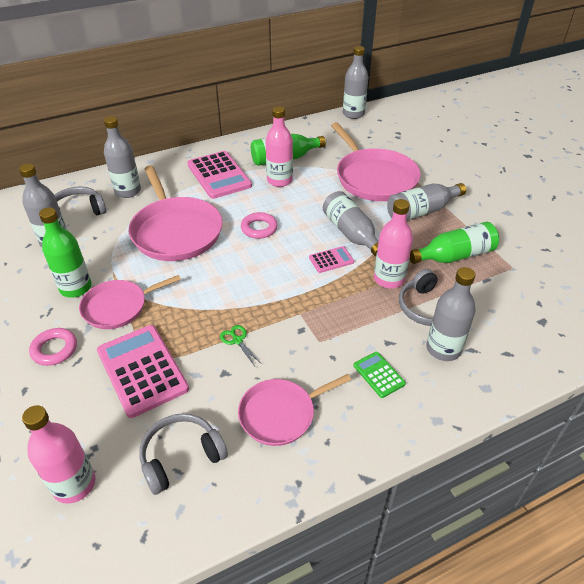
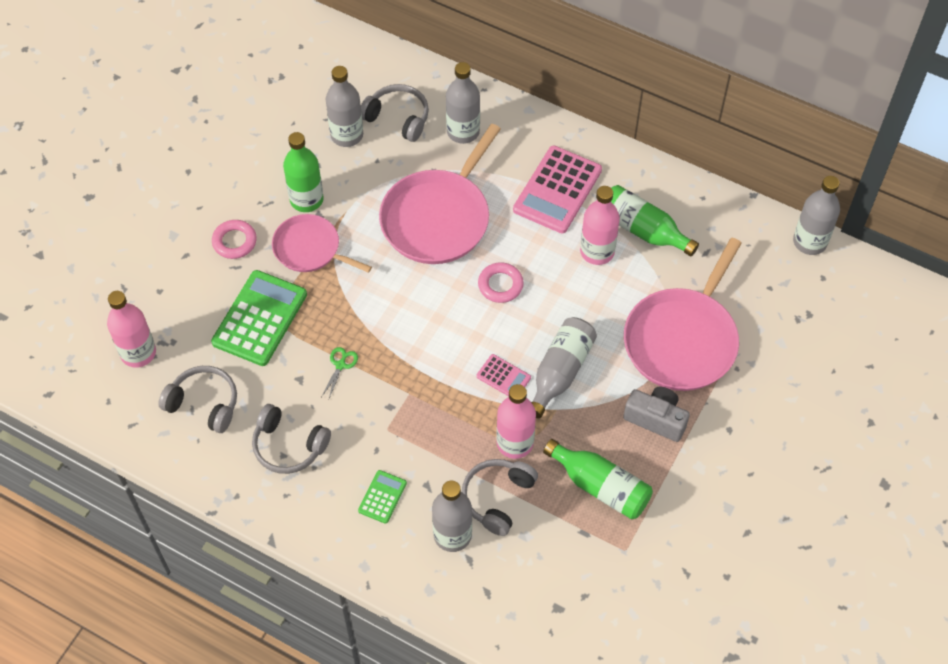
camera: 55 degrees right, 15 degrees up
pink calculator [97,325,189,418] -> green calculator [211,270,307,366]
pink pan [238,374,351,446] -> grey headphones [252,404,331,474]
grey bottle [387,183,466,221] -> grey camera [623,387,690,442]

